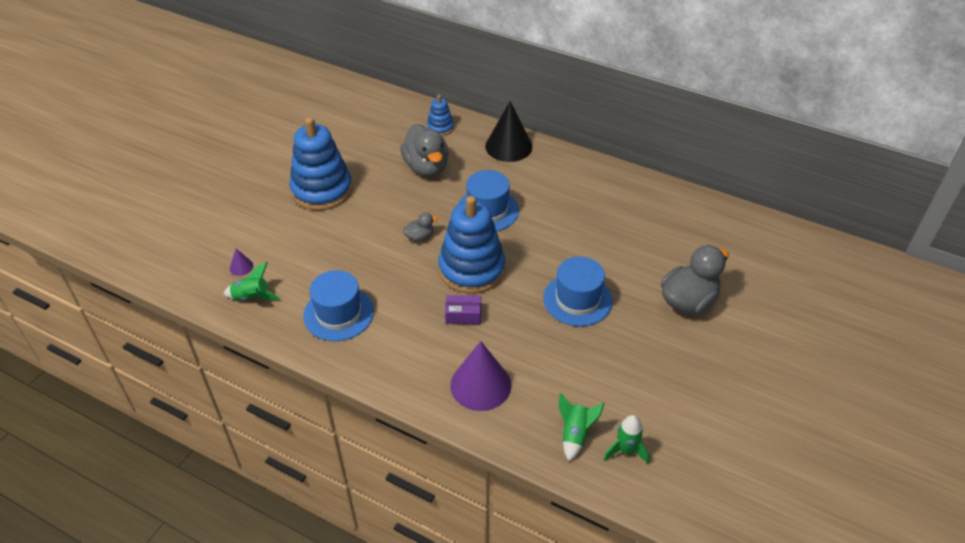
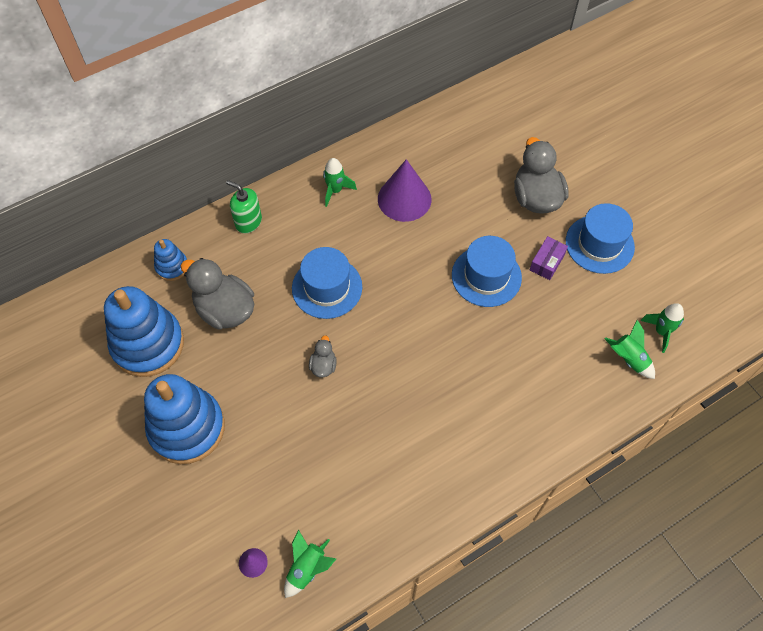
camera: 60 degrees left, 15 degrees up
blue hat [303,270,374,341] -> blue hat moved to [566,203,635,274]
grey duck [400,124,449,177] -> grey duck turned 150 degrees counterclockwise [181,258,254,330]
blue stacking toy [438,196,505,294] -> blue stacking toy moved to [104,286,184,377]
purple box [445,295,481,324] -> purple box moved to [530,236,568,280]
purple cone [450,341,511,411] -> purple cone moved to [378,159,432,222]
black cone [485,101,532,162] -> green soap dispenser [226,180,262,234]
none -> green rocket [323,158,357,207]

